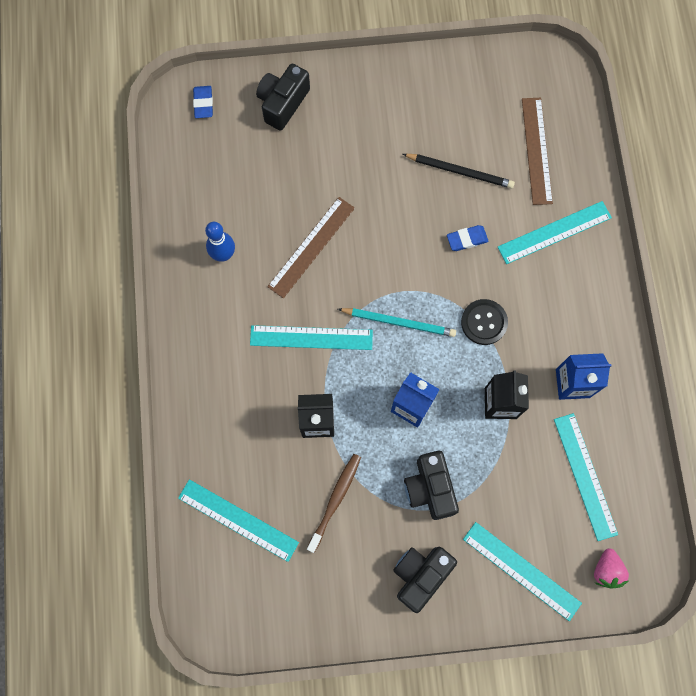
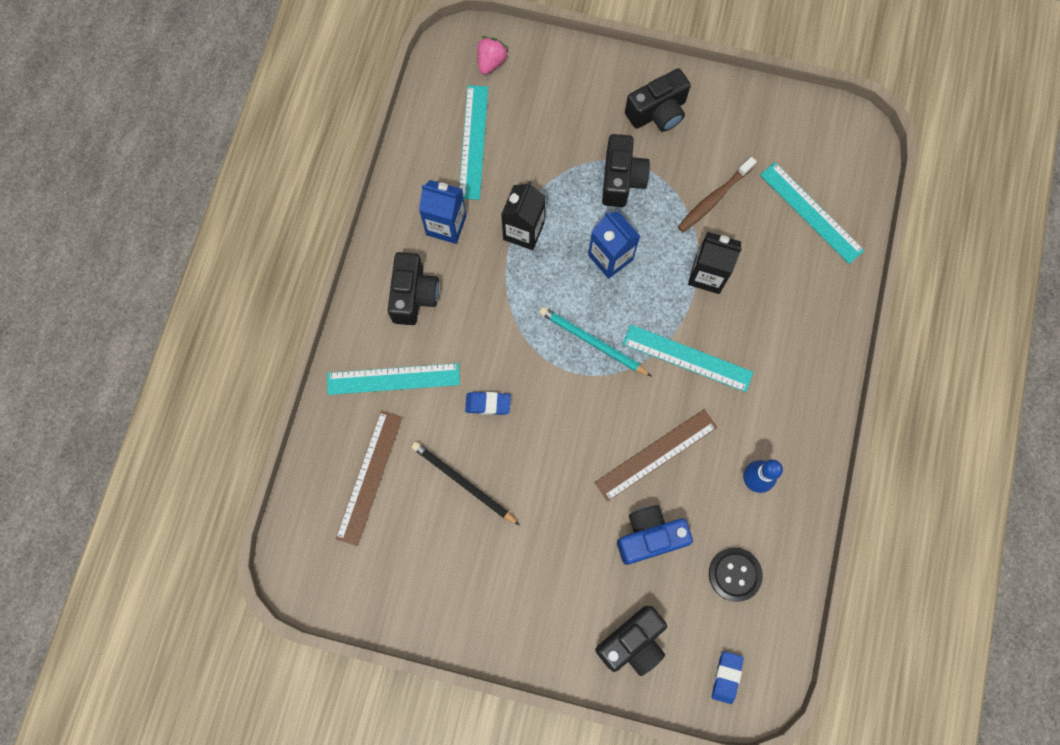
camera: 160 degrees left, 0 degrees up
black button [461,299,508,345] -> black button moved to [709,548,763,602]
turquoise ruler [463,522,582,621] -> none
none -> black camera [388,252,439,325]
none -> blue camera [617,505,693,565]

